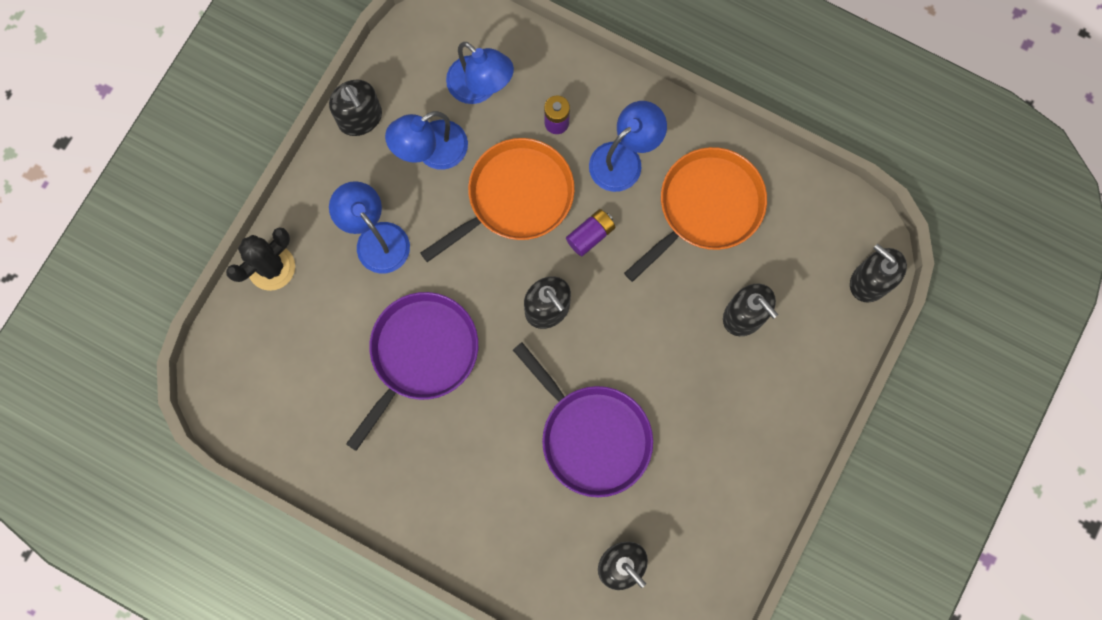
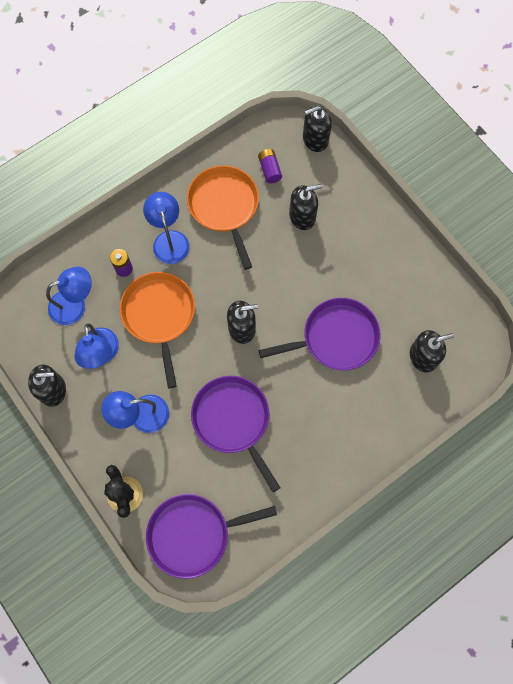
camera: 65 degrees left, 5 degrees down
purple battery [566,209,615,257] -> purple battery moved to [258,149,282,183]
none -> purple pan [146,494,277,579]

